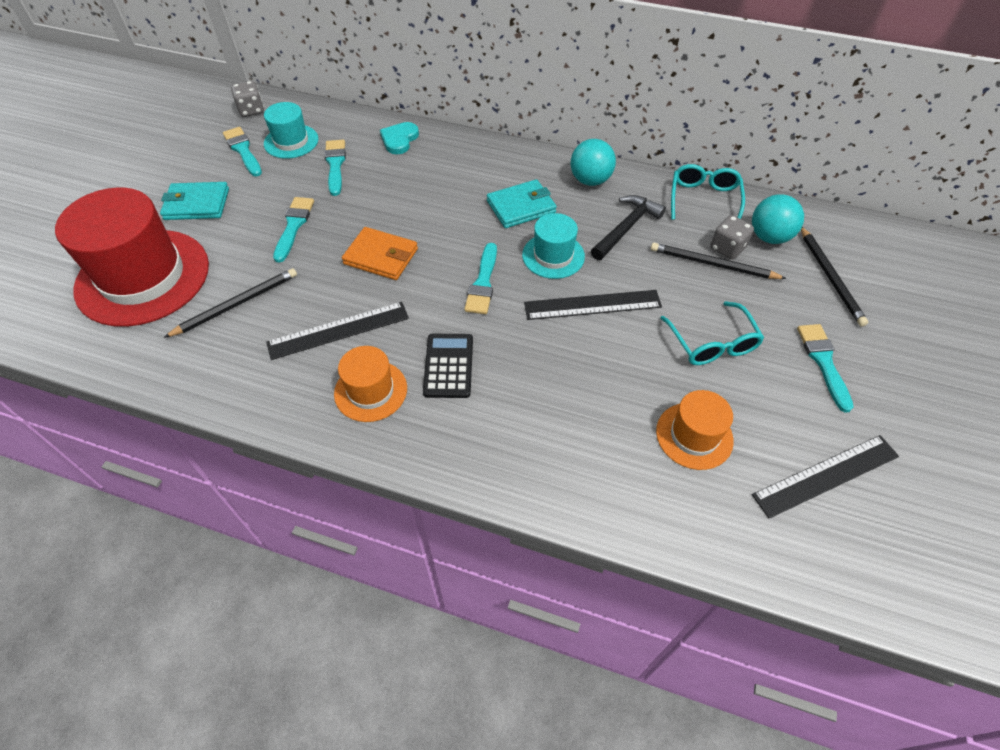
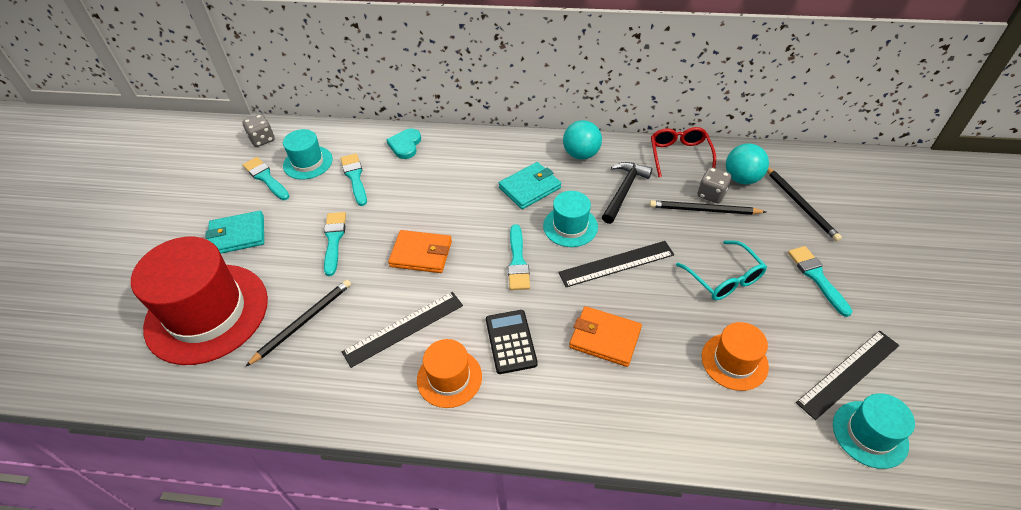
camera: 10 degrees left, 5 degrees down
turquoise glasses [671,164,745,220] -> red glasses [651,127,716,177]
none -> orange wallet [569,306,642,367]
none -> turquoise hat [833,393,915,469]

